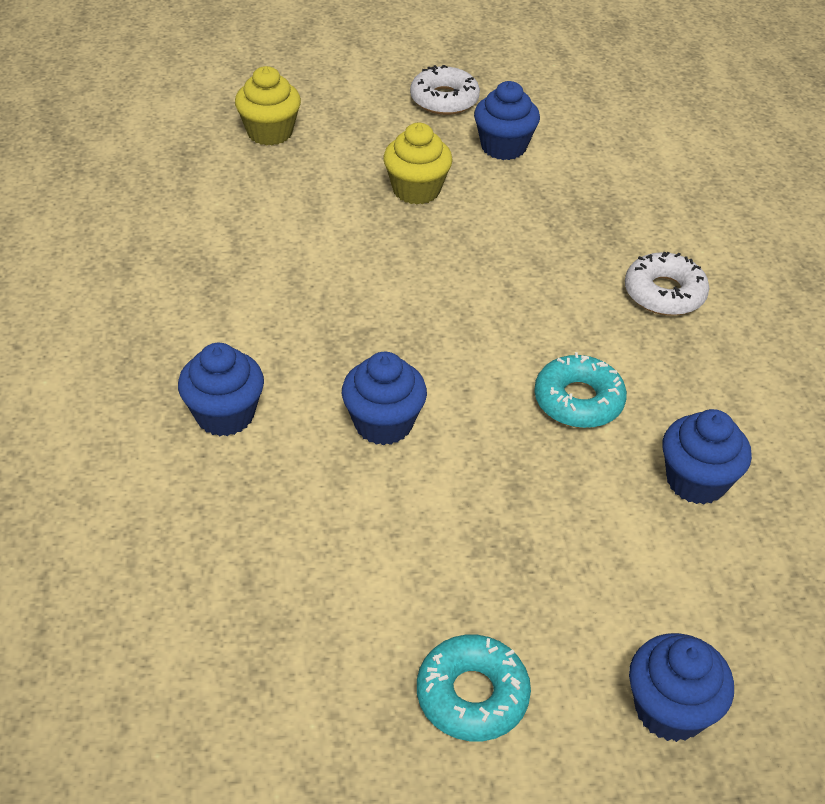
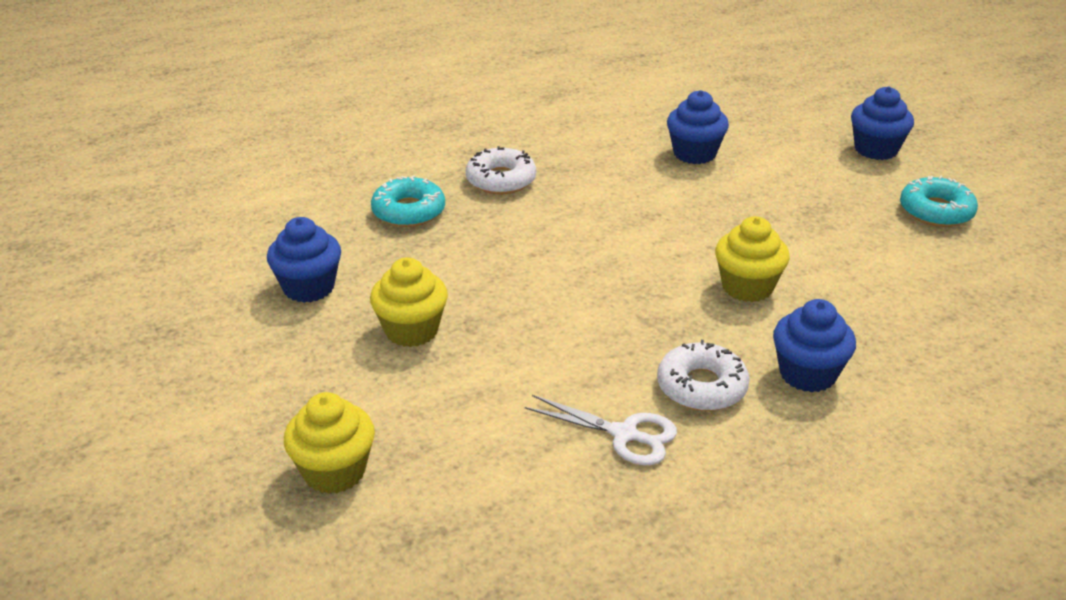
camera: 105 degrees left, 10 degrees down
blue cupcake [342,352,427,445] -> yellow cupcake [715,216,790,302]
white donut [410,65,480,115] -> white donut moved to [657,340,750,411]
turquoise donut [534,352,627,428] -> turquoise donut moved to [371,176,445,227]
none -> white scissors [525,395,677,465]

